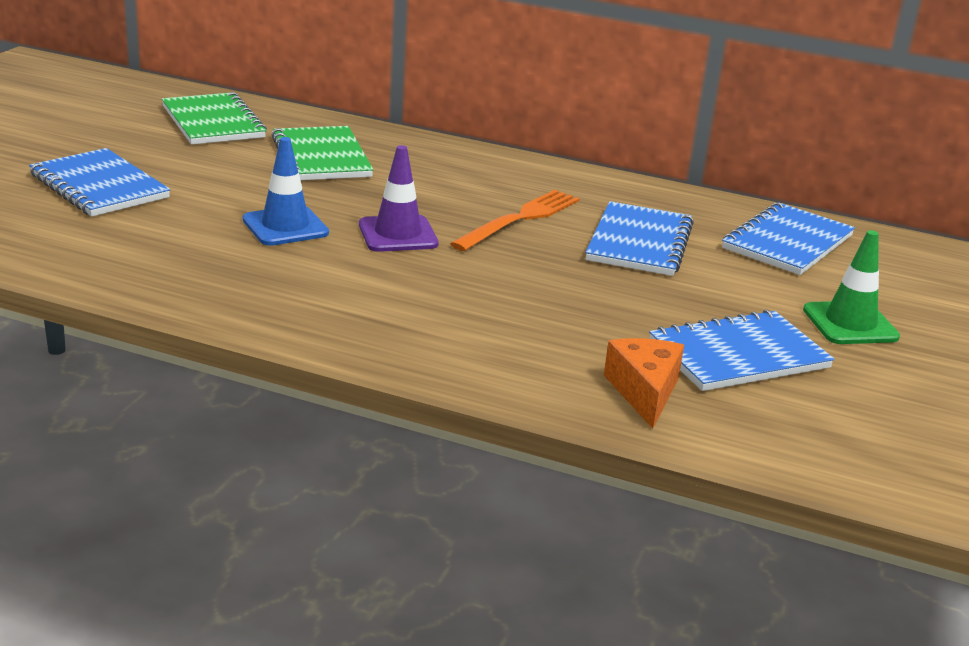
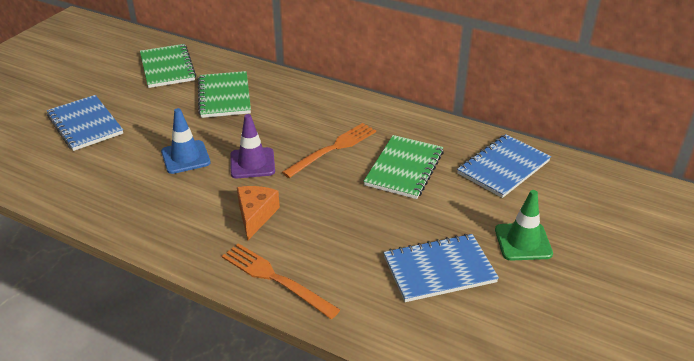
camera: 10 degrees right, 10 degrees up
blue notebook [585,201,694,276] -> green notebook [364,135,444,199]
orange cheese [604,338,684,429] -> orange cheese moved to [237,186,280,240]
none -> orange fork [222,243,340,319]

